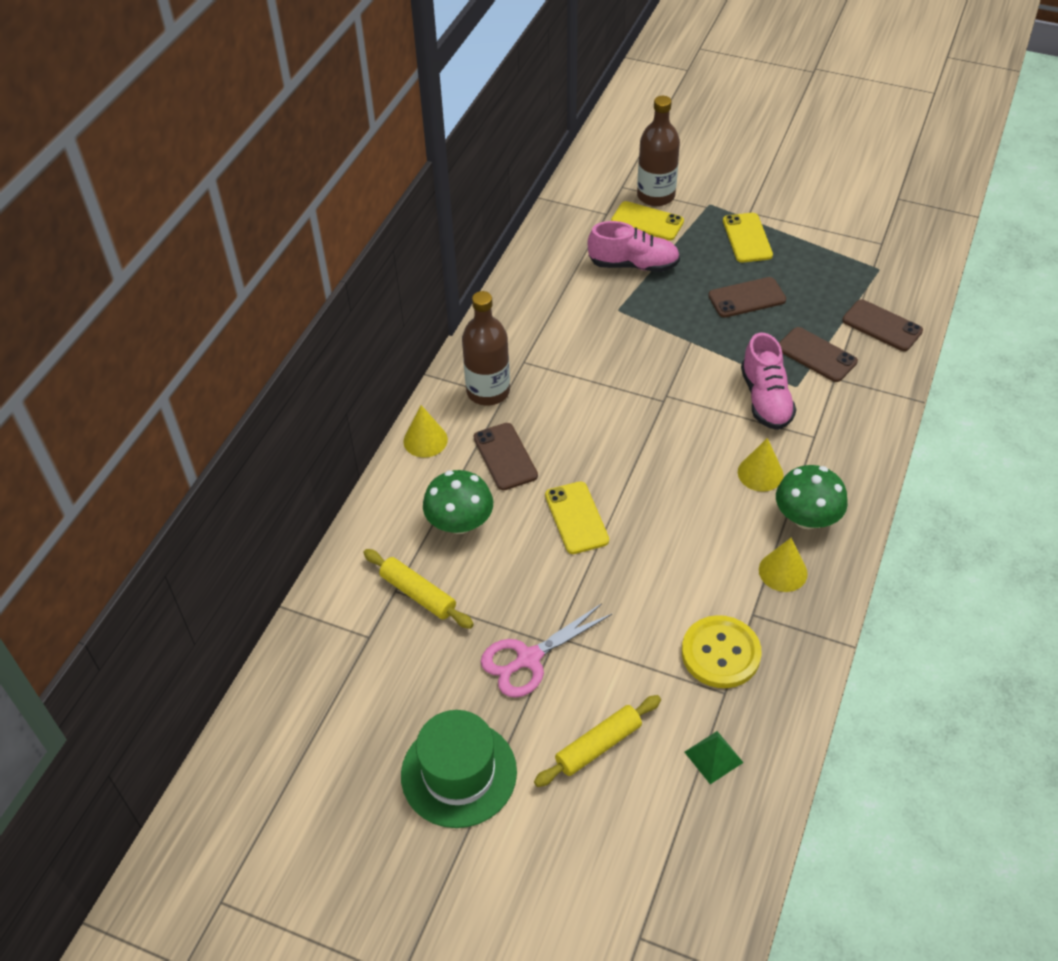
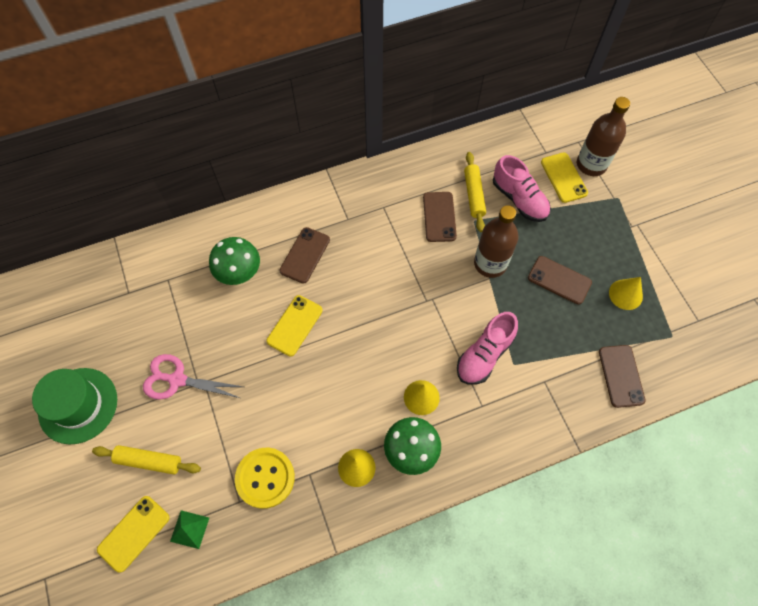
camera: 45 degrees right, 15 degrees up
yellow rolling pin [363,549,474,629] -> yellow rolling pin moved to [464,152,486,232]
yellow cone [403,405,448,457] -> yellow cone moved to [609,277,643,310]
brown bottle [462,291,510,406] -> brown bottle moved to [474,205,519,278]
yellow phone [723,213,773,262] -> yellow phone moved to [97,496,170,573]
brown phone [779,327,858,382] -> brown phone moved to [423,192,457,242]

